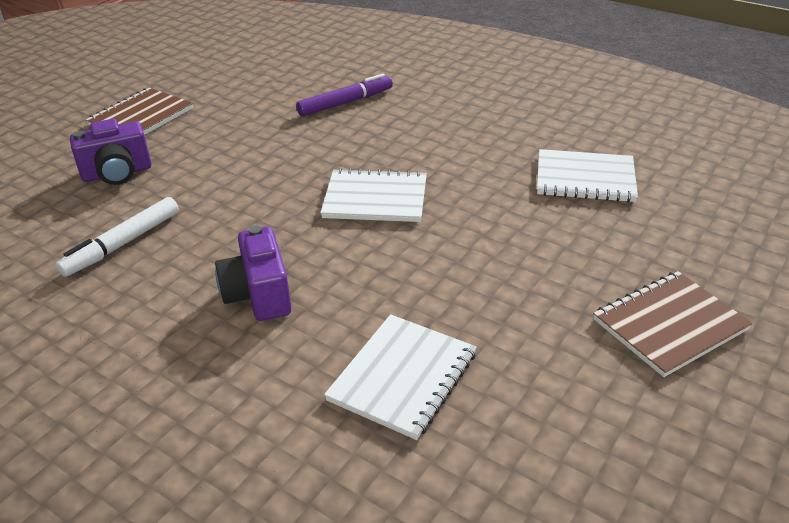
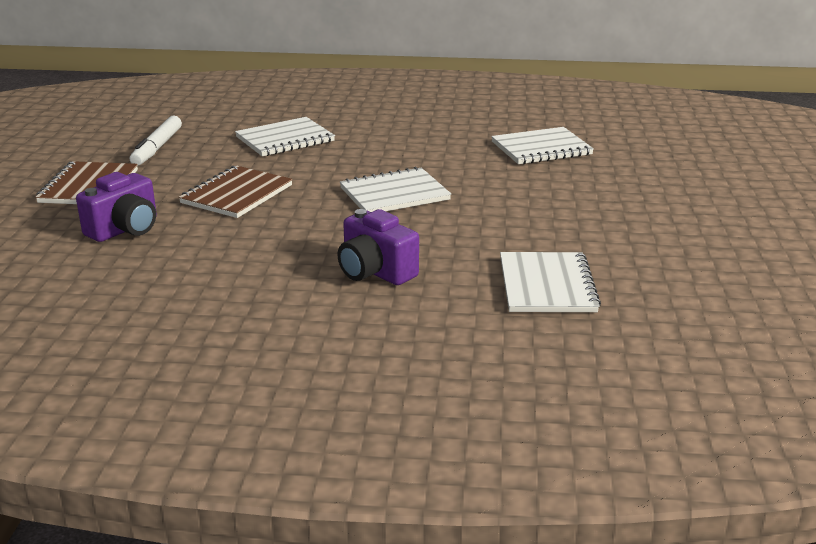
camera: 30 degrees left, 10 degrees down
white marker [56,197,179,277] -> white marker moved to [130,116,182,166]
purple marker [296,74,393,116] -> white notebook [235,117,335,156]
brown notebook [593,271,753,377] -> brown notebook moved to [179,166,293,218]

